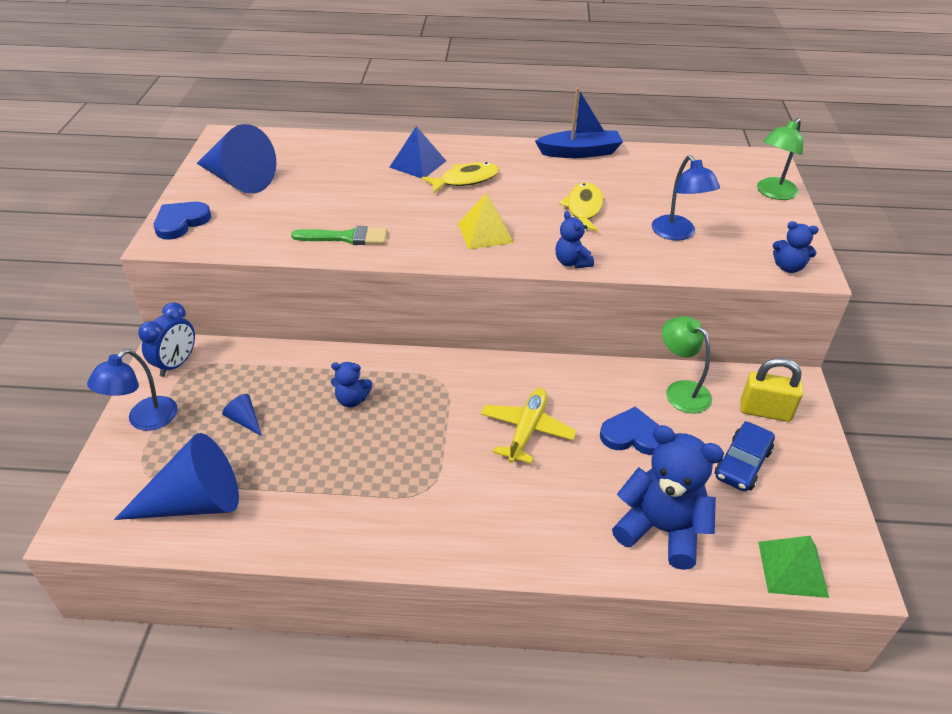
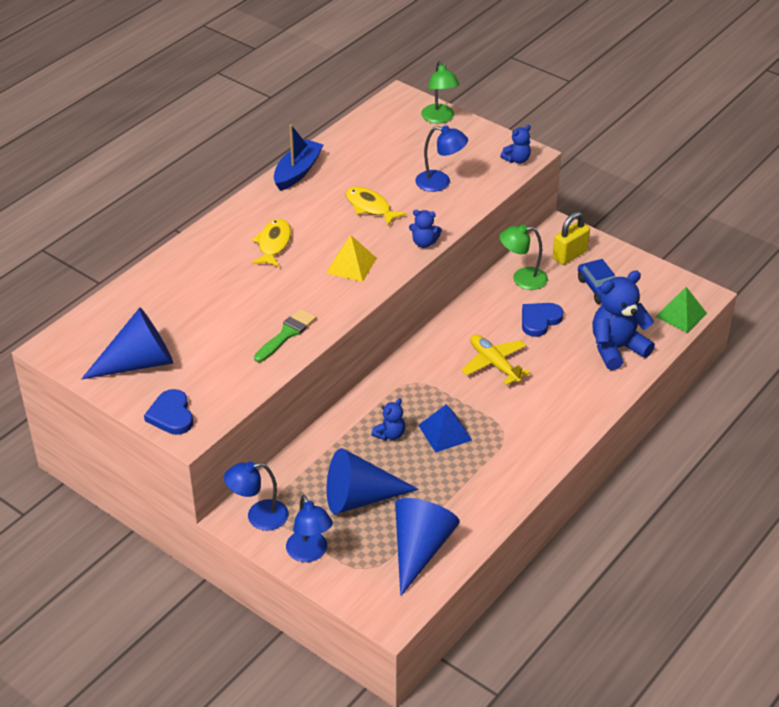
camera: 55 degrees left, 0 degrees up
blue clock [138,302,195,377] -> blue lamp [224,462,288,531]
blue cone [222,394,262,436] -> blue cone [327,448,419,514], size x2.39
blue pyramid [390,126,446,179] -> blue pyramid moved to [418,404,472,453]

